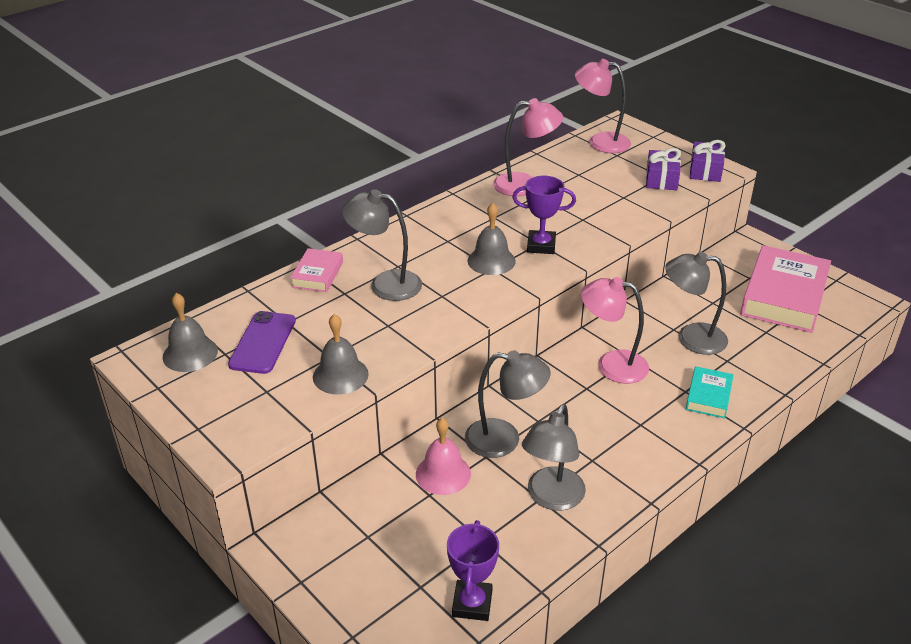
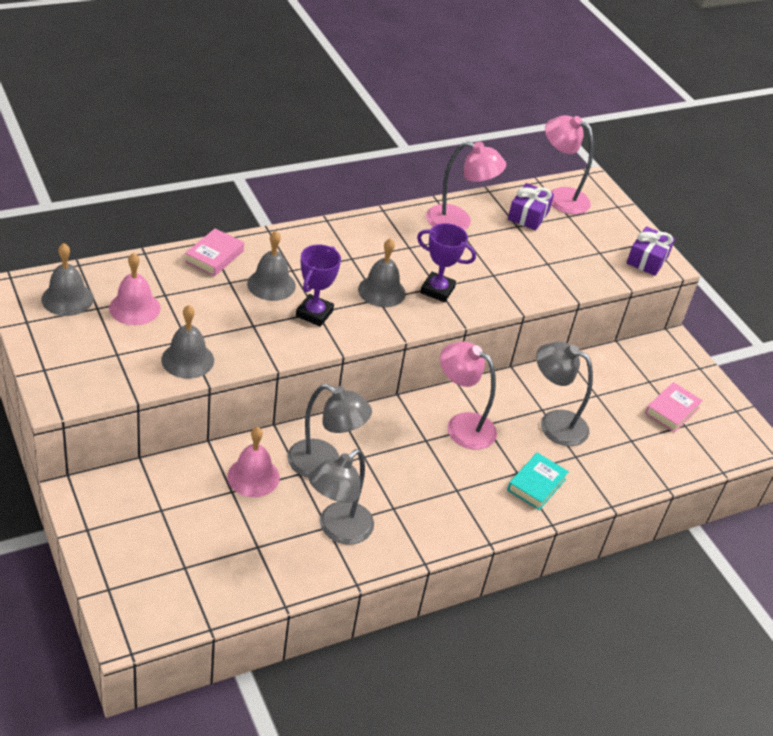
camera: 10 degrees right, 5 degrees up
purple phone [228,311,296,374] -> pink bell [109,253,161,325]
grey lamp [342,189,422,301] -> grey bell [247,231,296,301]
purple trophy [447,520,499,621] -> purple trophy moved to [296,245,341,327]
purple gift [646,148,681,190] -> purple gift moved to [508,183,554,231]
pink book [740,245,831,333] -> pink book [645,382,703,433], size x0.49

